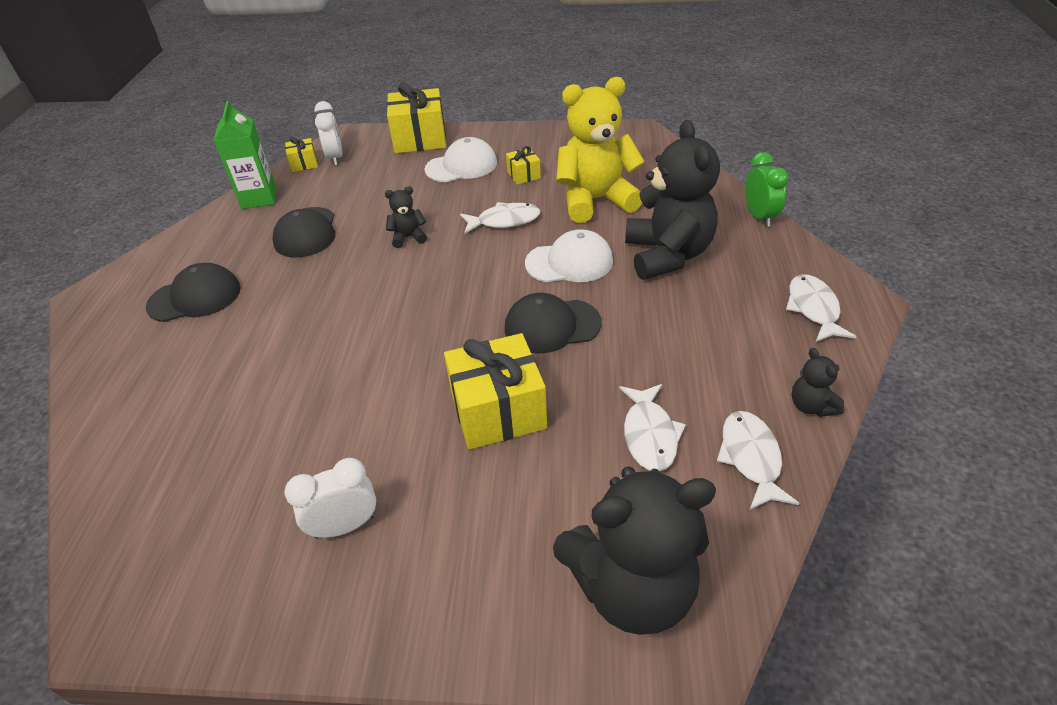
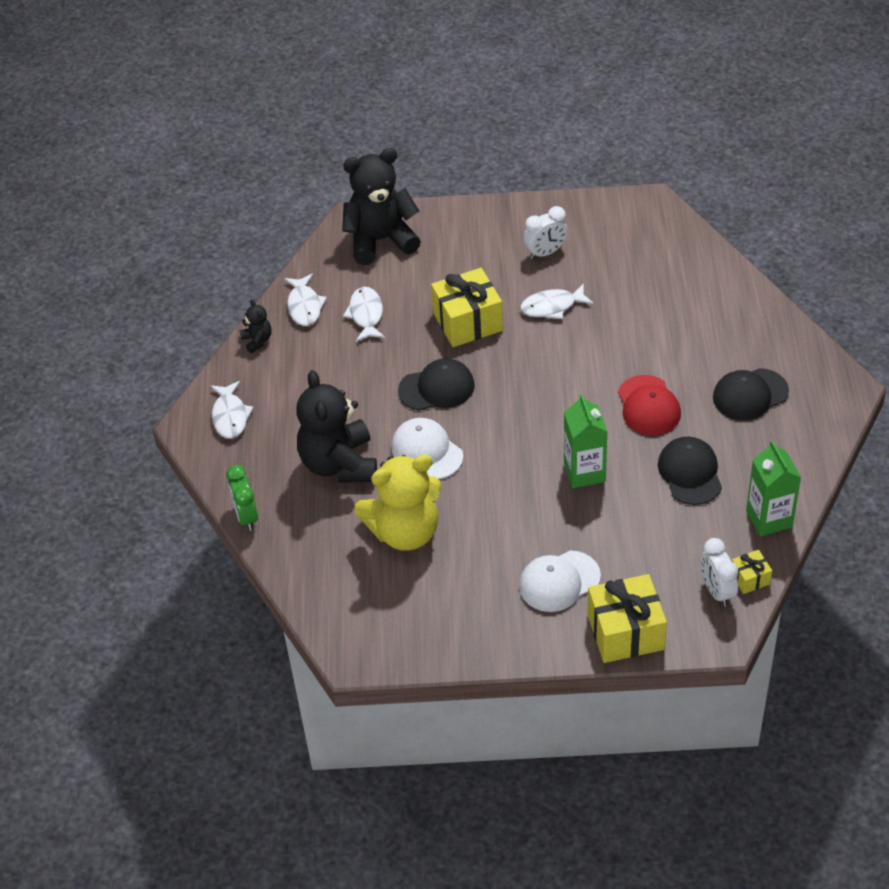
camera: 175 degrees right, 5 degrees up
black teddy bear [385,186,427,248] -> green carton [564,394,608,488]
white fish [460,202,540,234] -> white fish moved to [520,283,594,319]
yellow gift [506,146,541,185] -> none
white cap [525,229,613,282] -> white cap turned 60 degrees clockwise [391,418,463,479]
none -> red cap [618,375,681,436]

